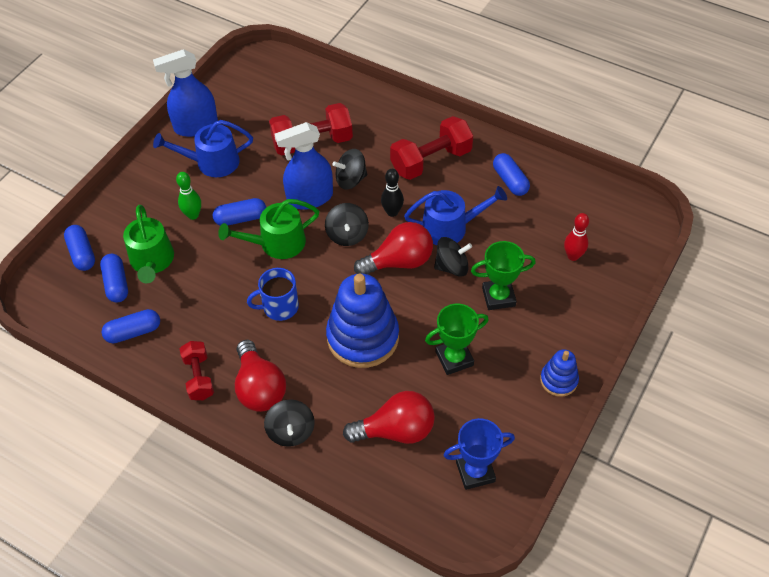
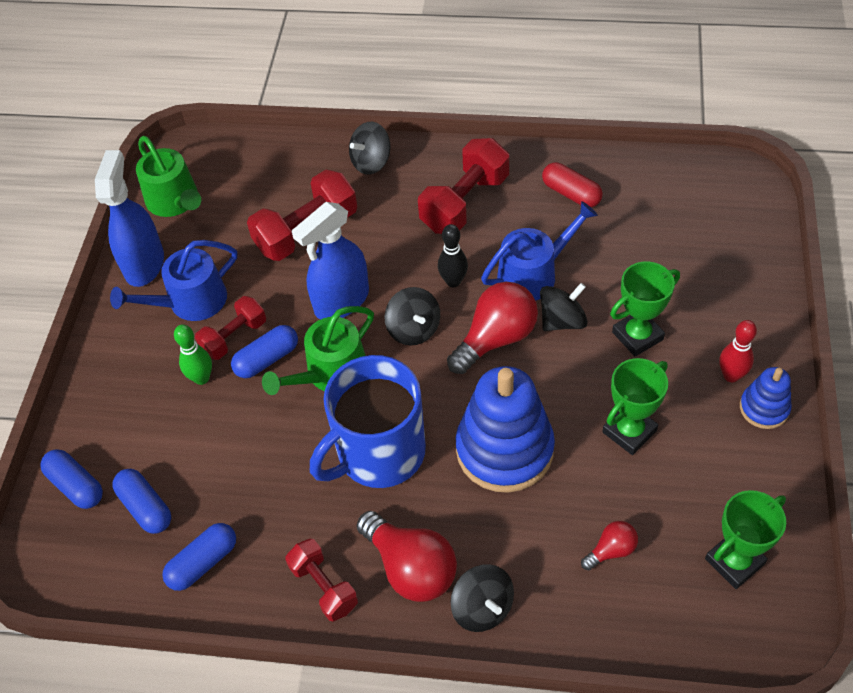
camera: 20 degrees left, 0 degrees up
green watering can [123,205,174,283] -> green watering can moved to [136,136,201,217]
blue spray bottle [153,49,218,137] -> blue spray bottle turned 135 degrees clockwise [95,150,164,287]
blue mug [247,268,299,321] -> blue mug [310,355,426,488], size x1.81
black spinning top [332,149,367,190] -> black spinning top moved to [349,122,390,174]
red light bulb [343,391,435,444] -> red light bulb [581,521,638,570], size x0.51
blue trophy [444,418,515,490] -> green trophy [705,490,786,589]
blue capsule [493,153,530,196] -> red capsule [542,162,603,208]
red bowling pin [564,213,589,261] -> red bowling pin moved to [719,320,757,382]
none -> red dumbbell [195,296,266,360]

